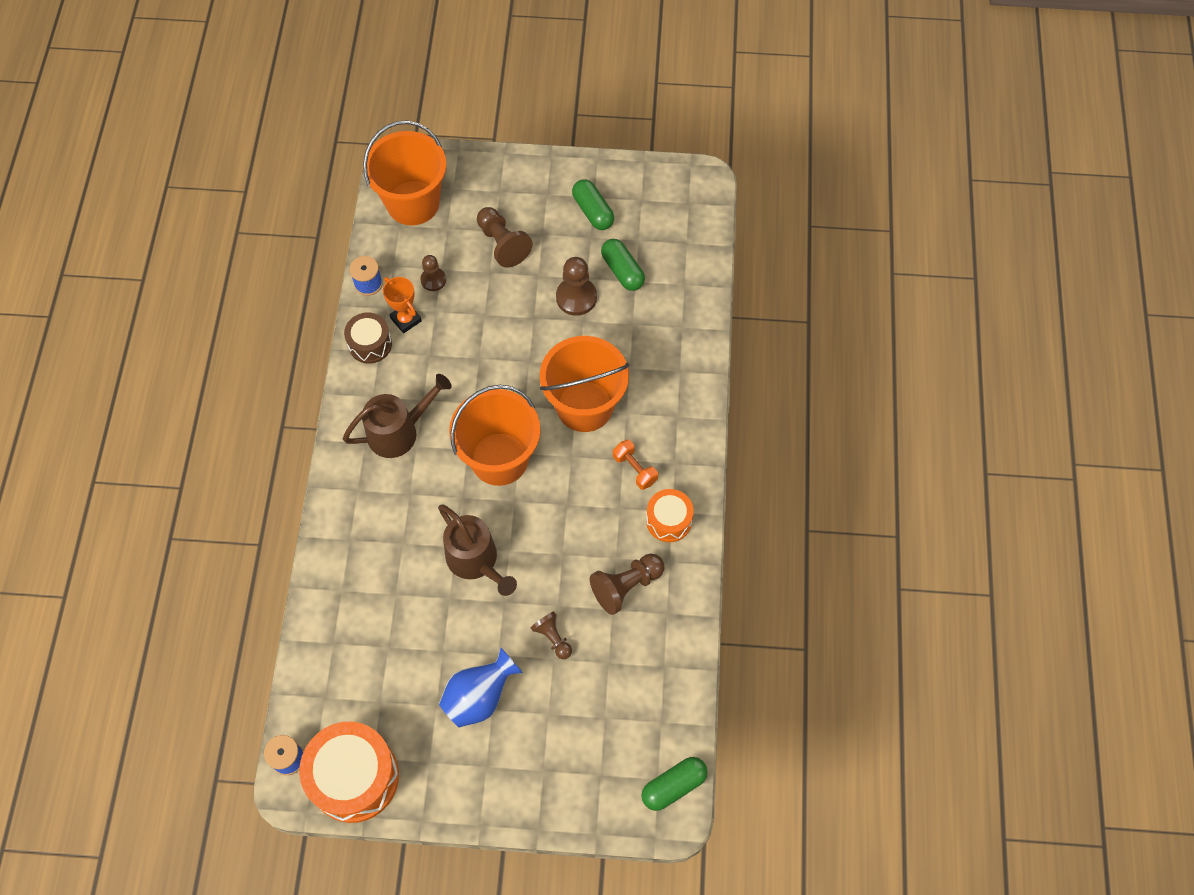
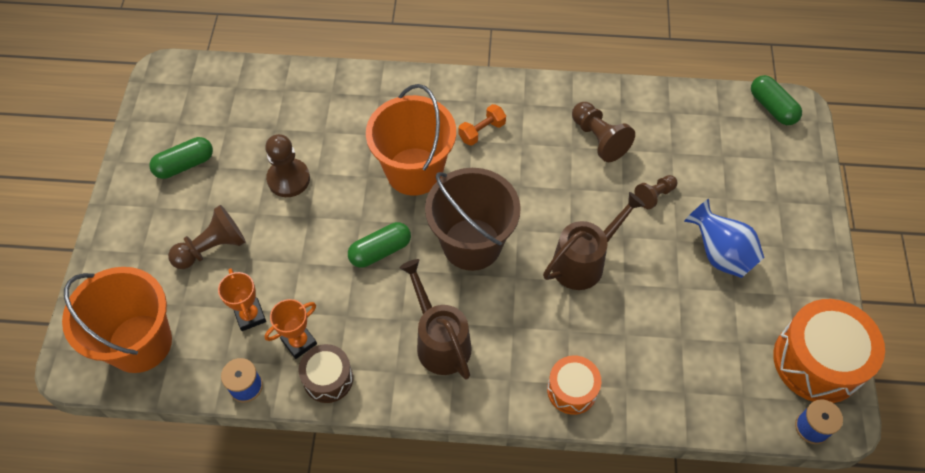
camera: 90 degrees left, 5 degrees down
brown pawn [421,255,446,291] -> orange trophy [218,268,266,331]
orange bucket [449,385,541,486] -> brown bucket [425,168,521,271]
green capsule [601,239,645,291] -> green capsule moved to [348,222,411,268]
orange drum [646,489,694,542] -> orange drum moved to [547,355,601,415]

